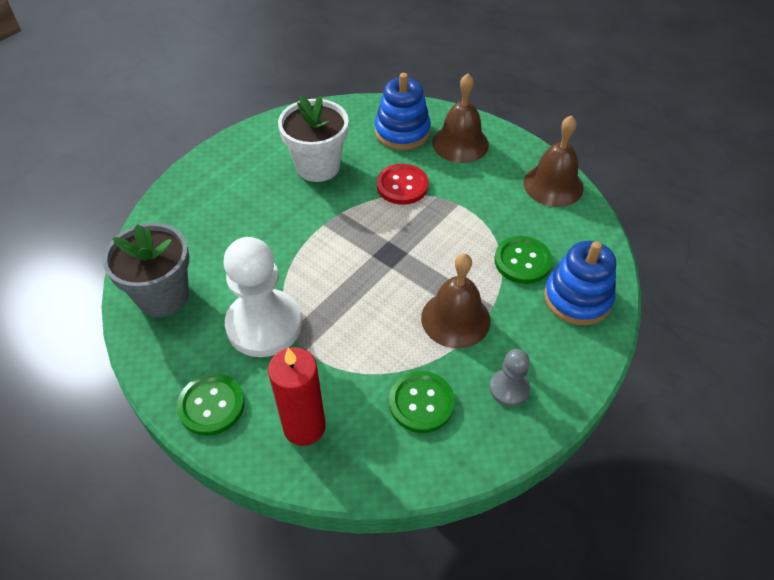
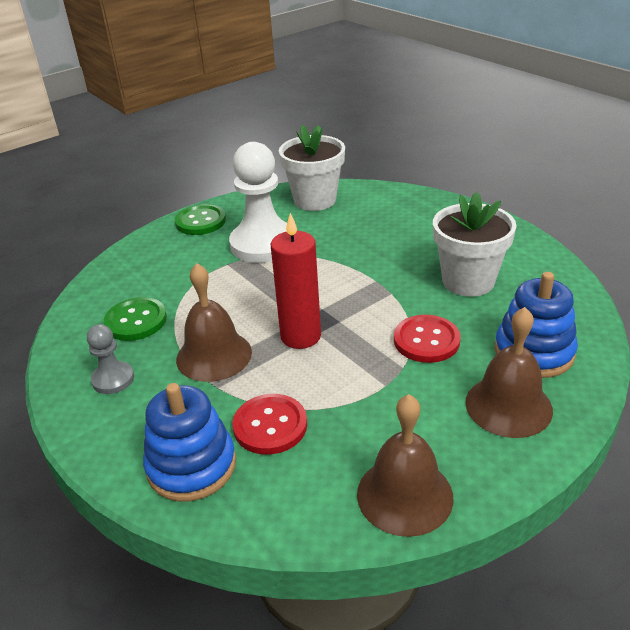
camera: 105 degrees right, 15 degrees down
grey flower pot [103,223,189,317] -> white flower pot [279,125,345,211]
red candle [268,347,326,446] -> red candle moved to [271,213,321,349]
green button [494,236,552,284] -> red button [232,394,307,455]

